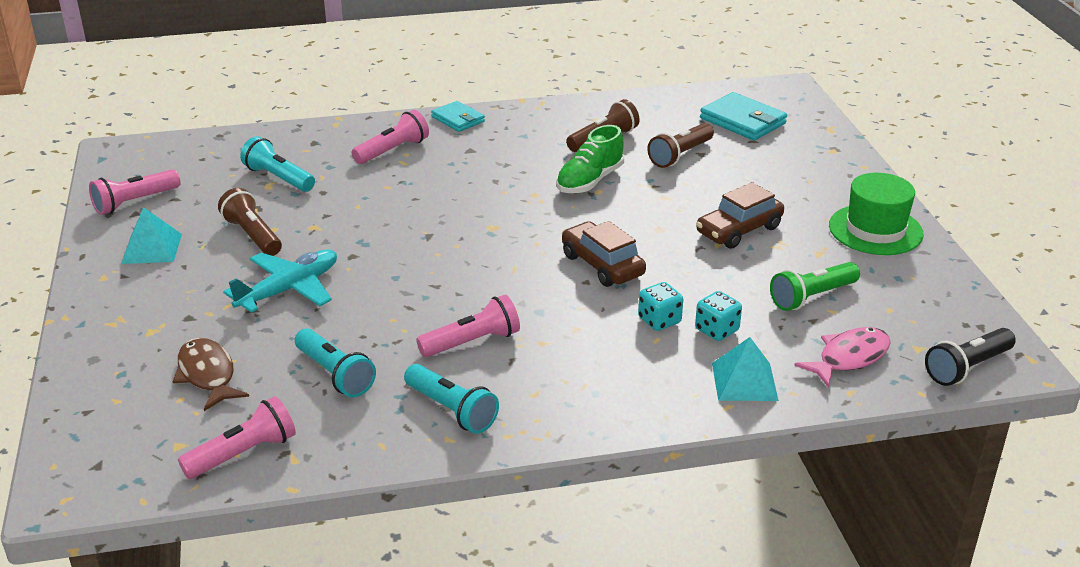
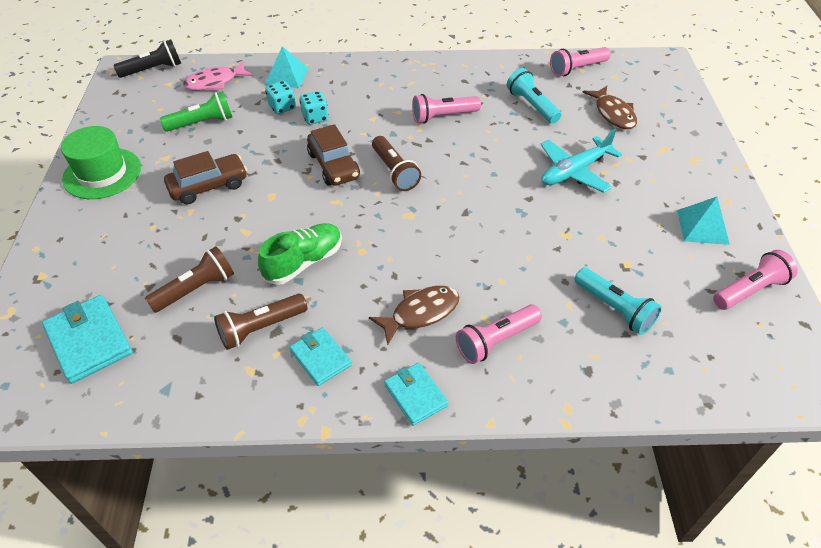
camera: 170 degrees left, 15 degrees up
brown flashlight [218,188,282,256] -> brown flashlight moved to [372,136,421,191]
turquoise flashlight [404,364,499,434] -> none
none -> turquoise wallet [289,327,352,386]
none -> brown fish [369,286,459,345]

